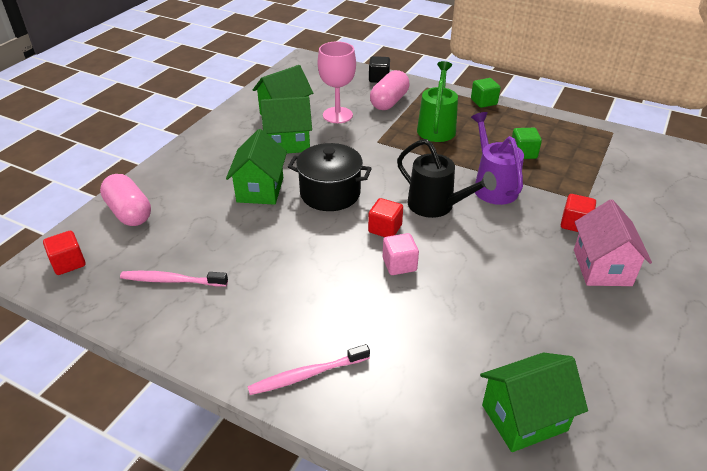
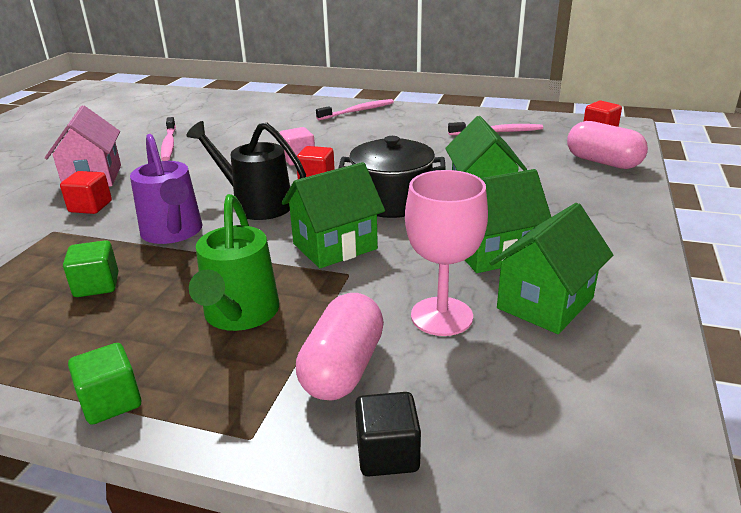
camera: 170 degrees right, 10 degrees down
green house [480,353,588,452] -> green house moved to [282,162,385,268]
none -> pink toothbrush [161,117,176,161]

